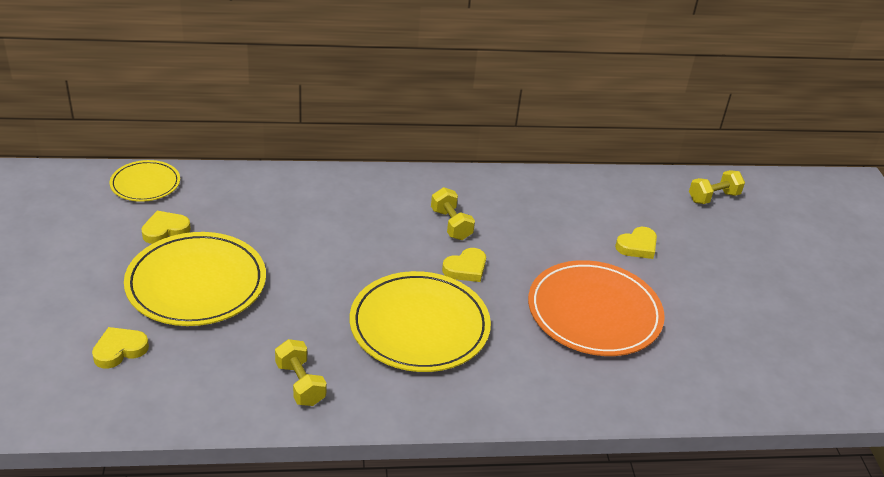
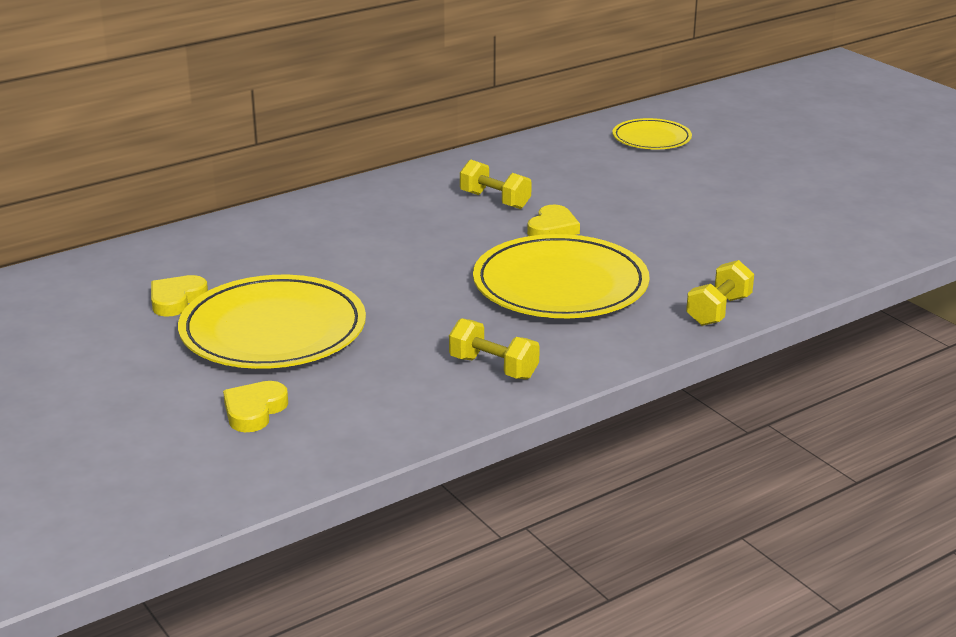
camera: 25 degrees left, 10 degrees down
yellow plate [110,160,180,202] -> yellow plate moved to [613,118,692,149]
orange plate [528,260,665,356] -> none
yellow heart [615,227,657,259] -> none
yellow dumbbell [689,170,745,204] -> yellow dumbbell moved to [686,260,754,326]

